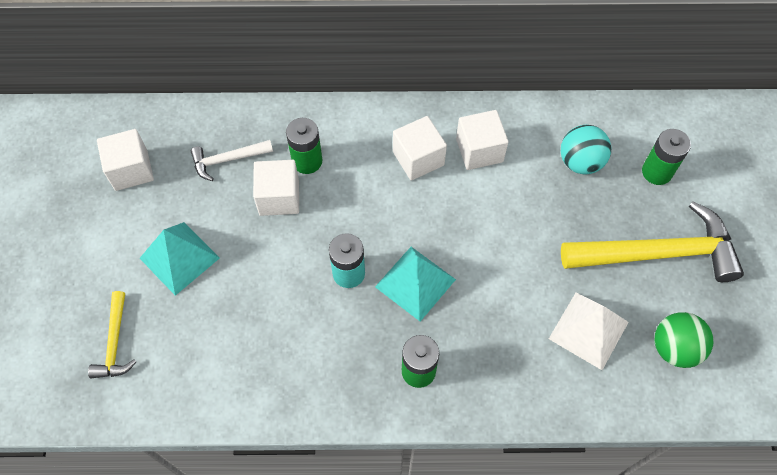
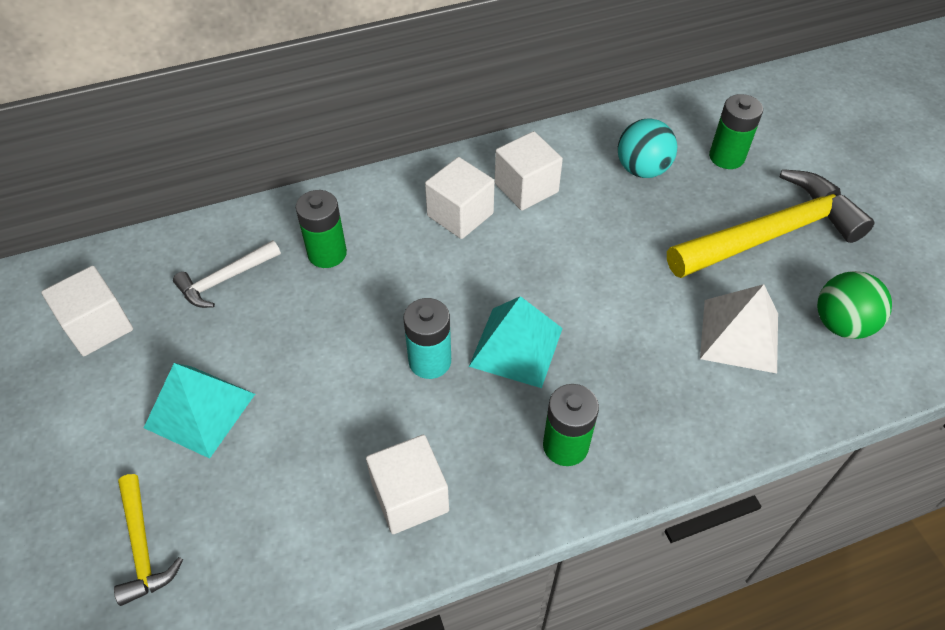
camera: 20 degrees left, 10 degrees down
white cube [253,160,299,216] -> white cube moved to [366,435,449,534]

